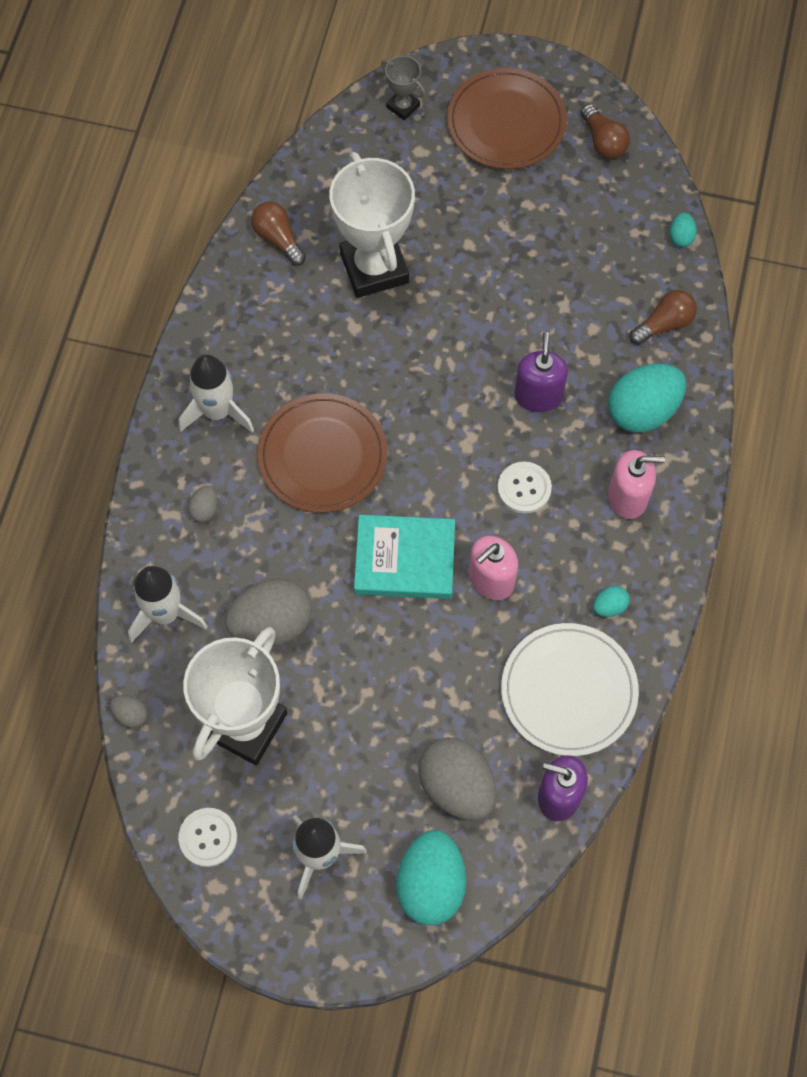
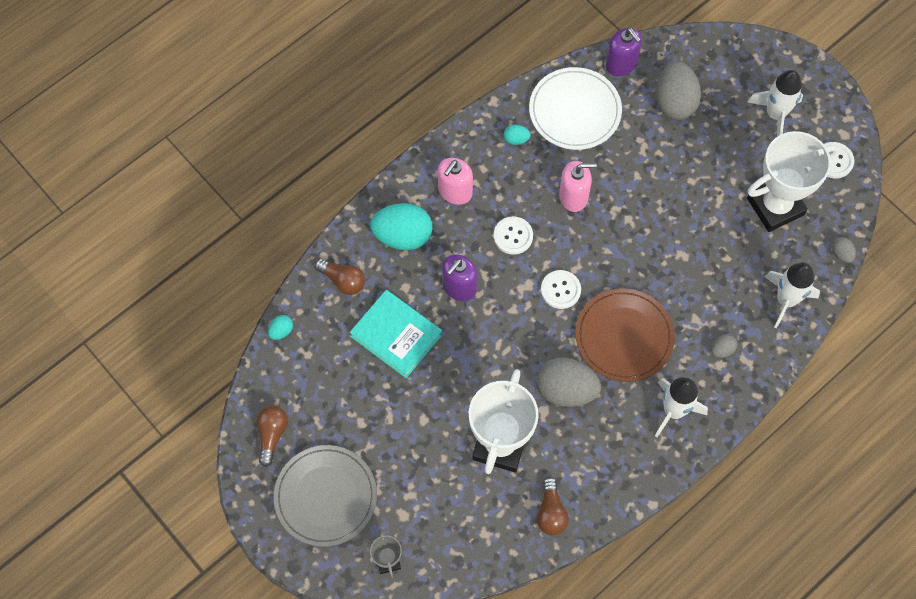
camera: 145 degrees left, 0 degrees up
grey egg [225,578,312,646] -> grey egg moved to [536,358,601,407]
turquoise book [354,515,455,599] -> turquoise book moved to [349,290,442,378]
turquoise egg [396,830,466,925] -> none
brown plate [447,68,567,169] -> grey plate [274,445,377,547]
pink soap dispenser [608,450,665,519] -> pink soap dispenser turned 90 degrees counterclockwise [438,158,473,205]
brown light bulb [629,290,697,345] -> brown light bulb turned 150 degrees counterclockwise [315,259,365,295]
none -> white button [541,270,581,309]

